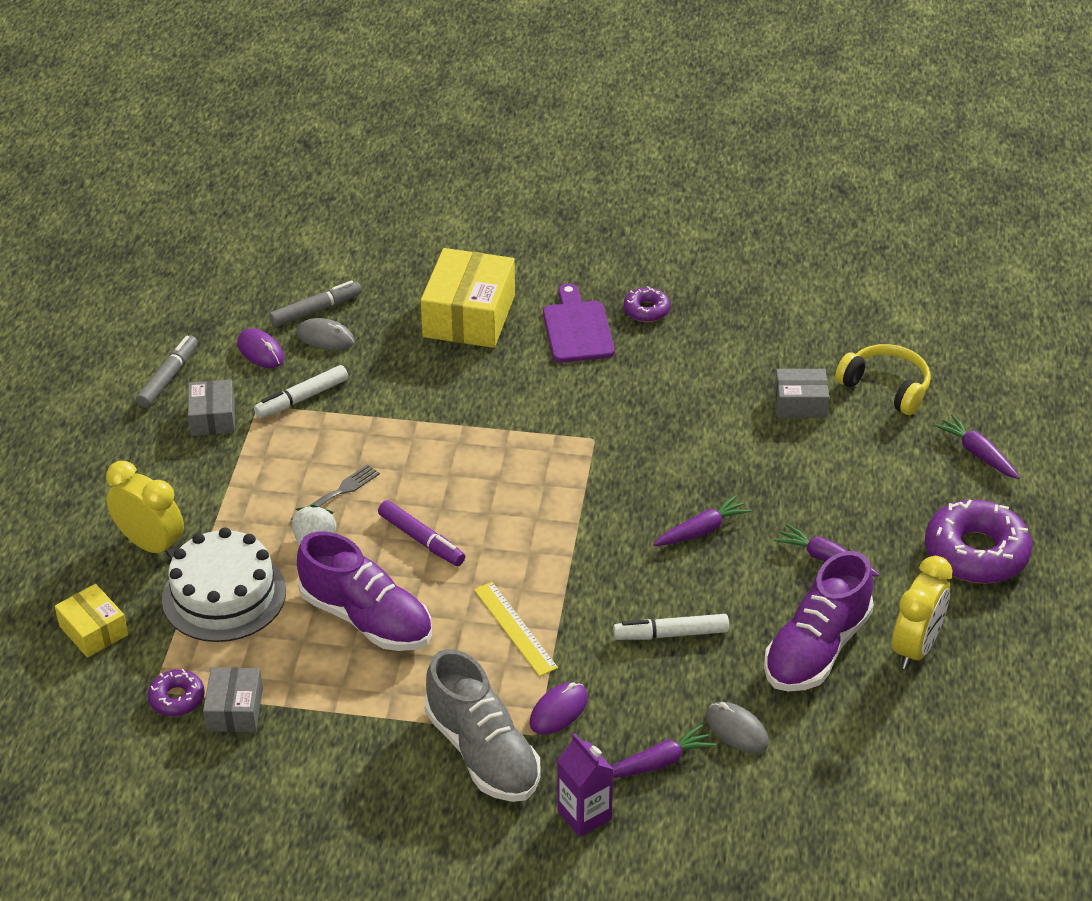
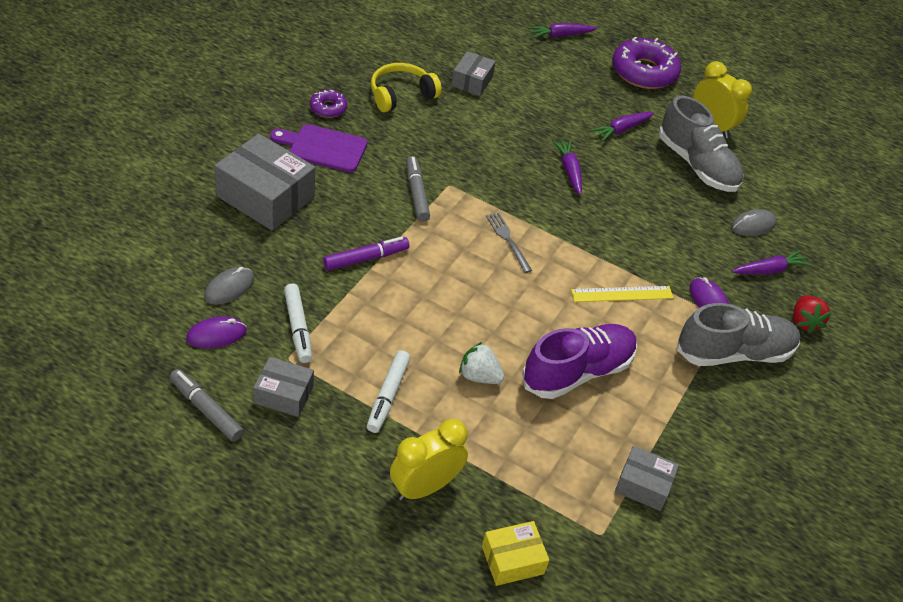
camera: 75 degrees left, 5 degrees up
purple donut [148,669,205,716] -> none
white cake [162,527,286,642] -> none
grey marker [269,280,362,327] -> grey marker moved to [406,156,430,222]
grey fork [291,464,380,520] -> grey fork moved to [486,212,532,273]
purple marker [378,500,465,566] -> purple marker moved to [323,237,409,271]
yellow box [421,248,515,348] -> grey box [214,133,315,231]
purple carton [557,733,614,837] -> red strawberry [793,295,832,333]
purple carrot [611,724,716,778] -> purple carrot turned 75 degrees clockwise [732,250,811,275]
white marker [613,614,729,640] -> white marker moved to [367,350,410,433]
purple shoe [764,551,874,691] -> grey shoe [659,95,744,192]
yellow headphones [835,344,931,415] -> yellow headphones moved to [371,63,442,112]

